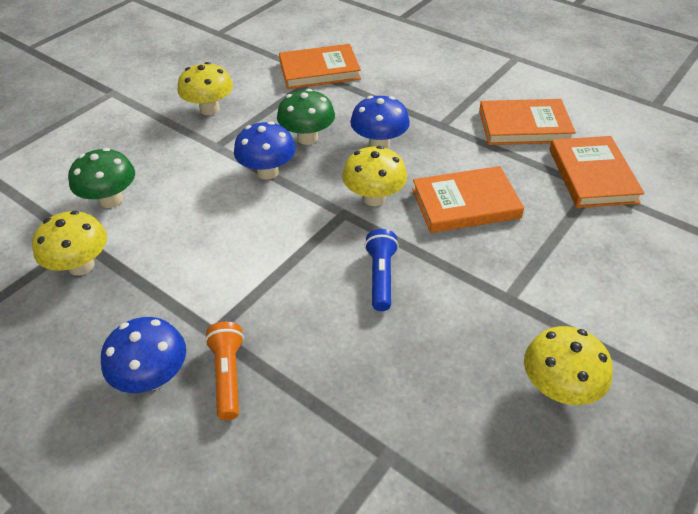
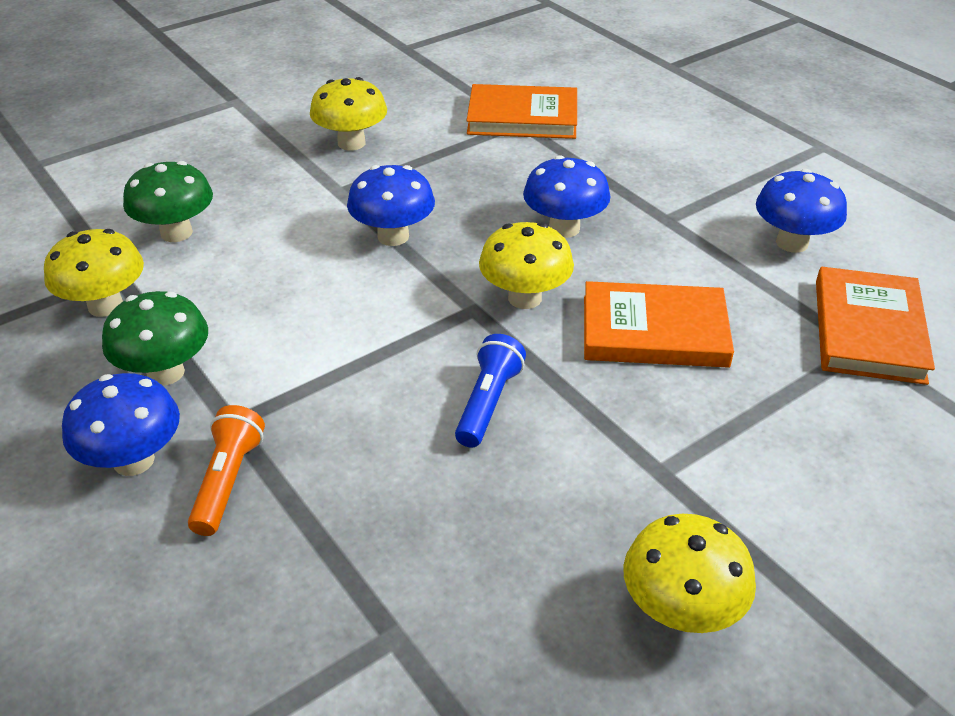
camera: 15 degrees right, 5 degrees down
green mushroom [277,89,335,145] -> green mushroom moved to [102,291,208,385]
orange book [479,99,576,145] -> blue mushroom [756,169,847,253]

